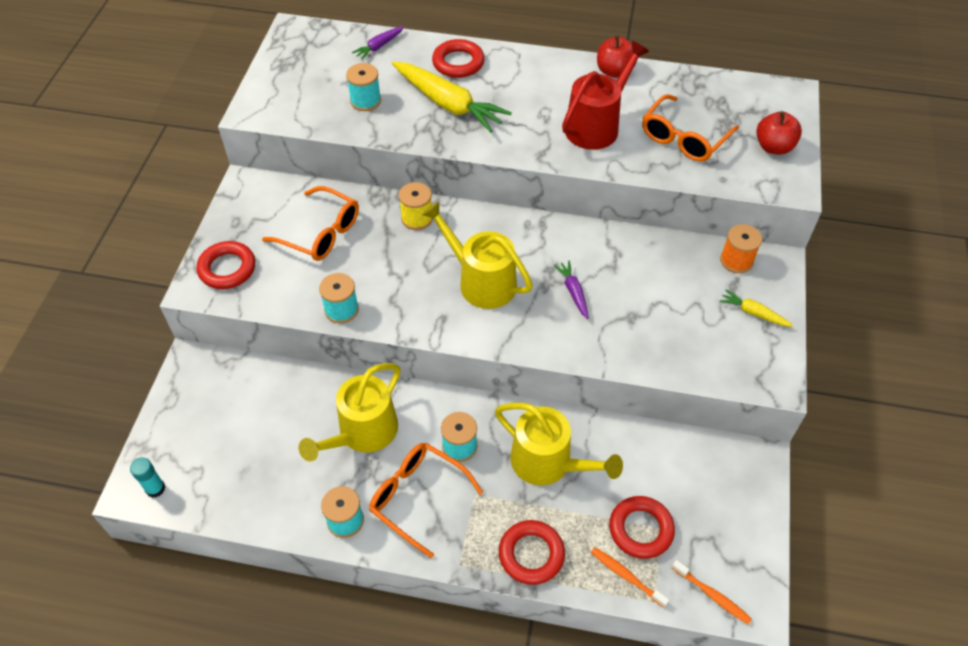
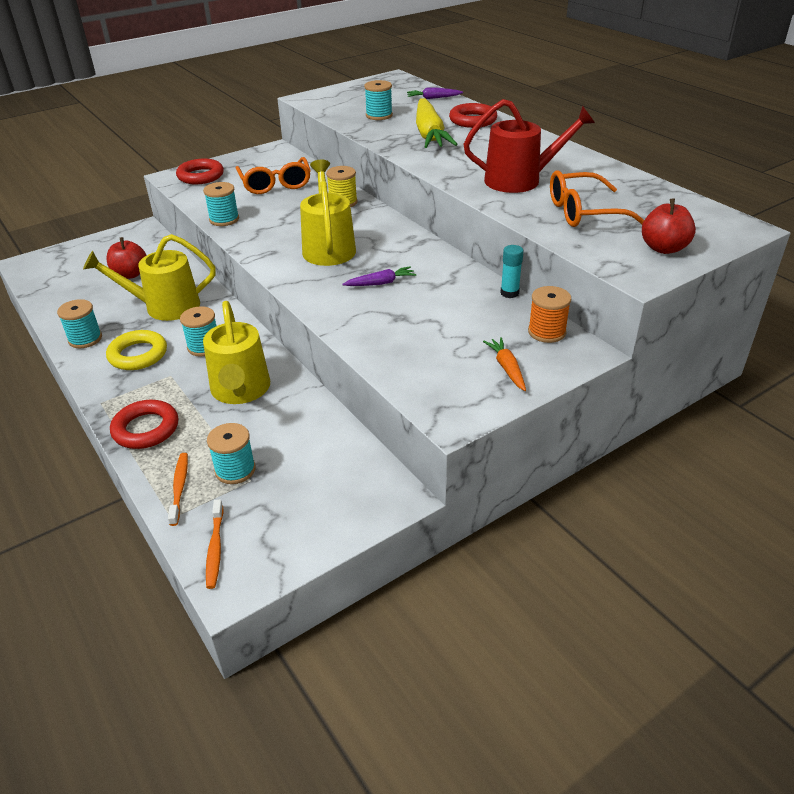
camera: 45 degrees right, 15 degrees down
turquoise glue stick [130,457,165,498] -> turquoise glue stick moved to [500,245,524,298]
orange glasses [369,443,483,558] -> yellow ring [106,330,167,370]
purple carrot [554,261,589,319] -> purple carrot turned 45 degrees clockwise [342,266,416,286]
red apple [597,35,637,78] -> red apple moved to [106,237,147,279]
red ring [609,496,675,559] -> turquoise spool [207,423,256,484]
yellow carrot [719,289,793,327] -> orange carrot [483,337,526,391]

